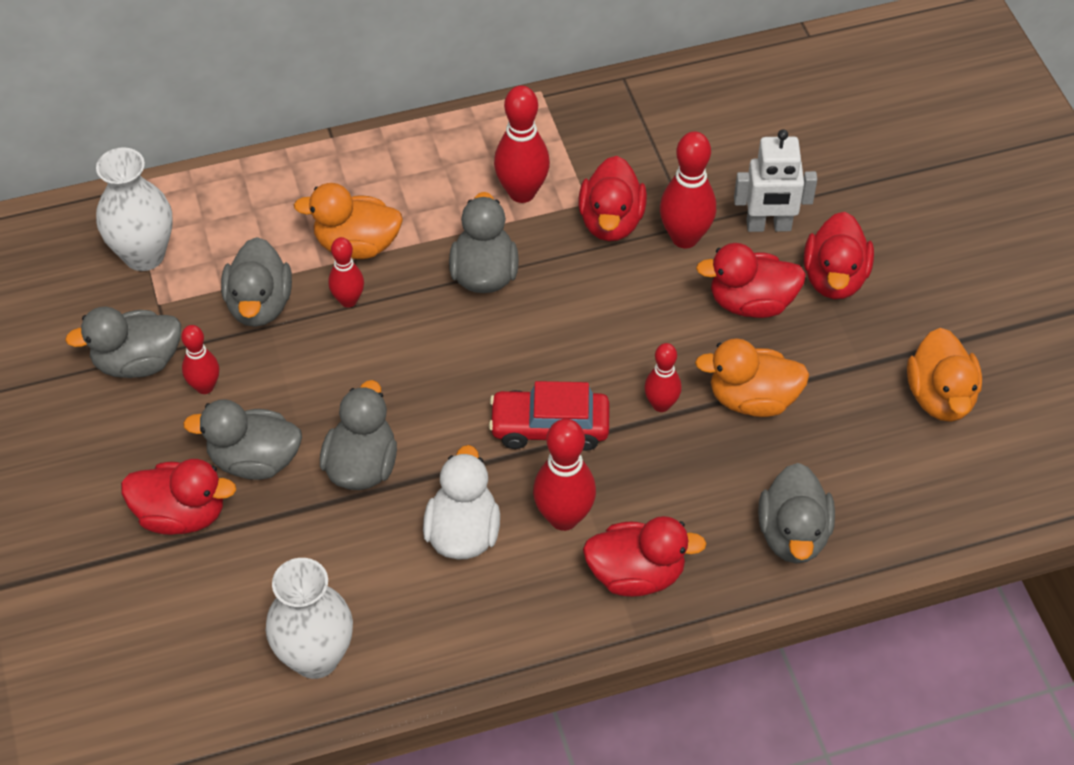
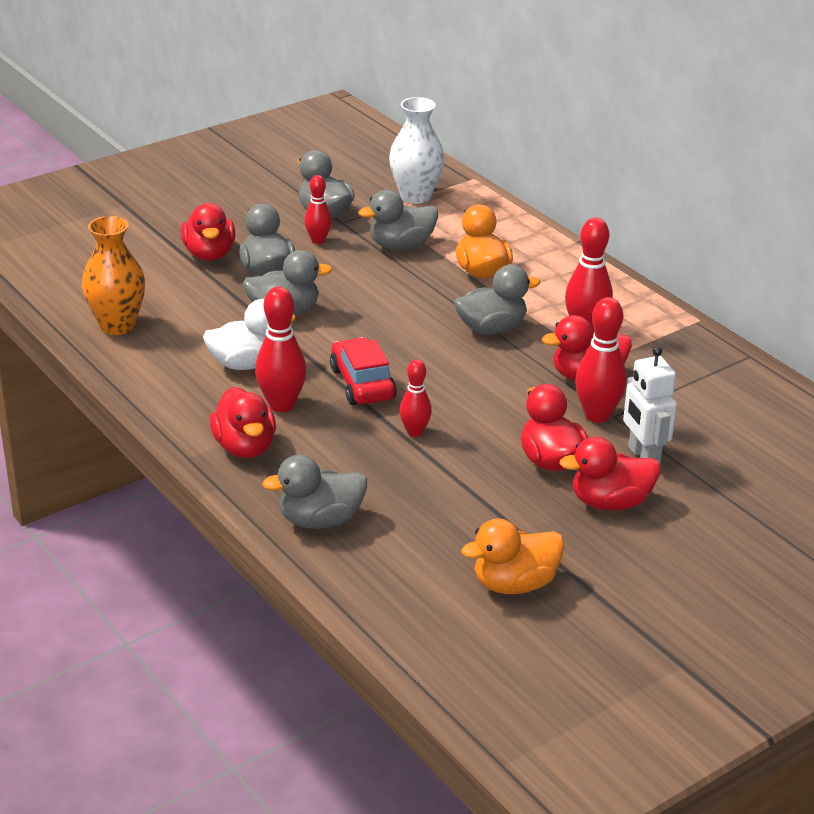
camera: 70 degrees right, 20 degrees down
white vase [266,558,353,679] -> orange vase [82,216,145,335]
red bowling pin [328,237,364,308] -> none
orange duck [695,338,810,417] -> none

